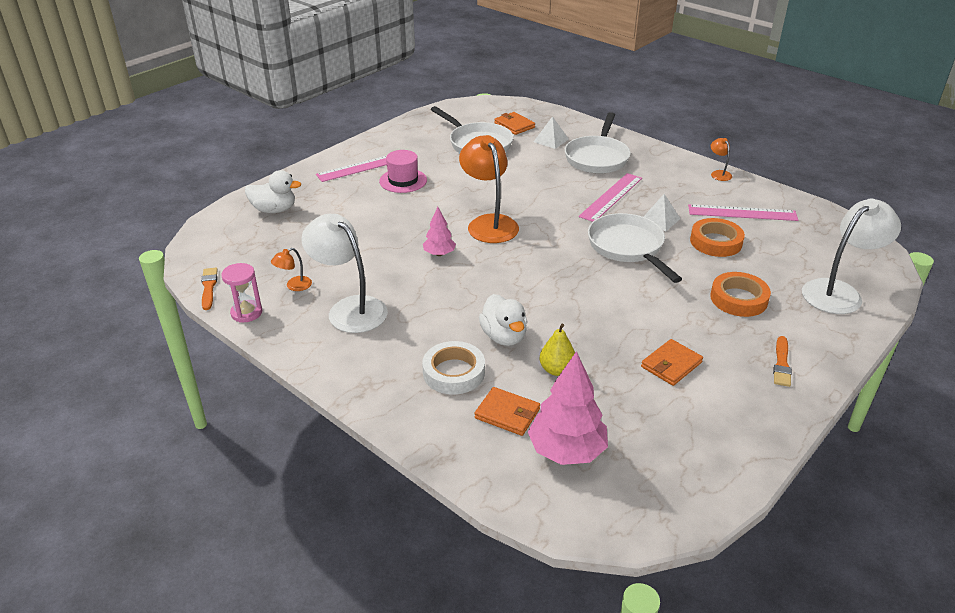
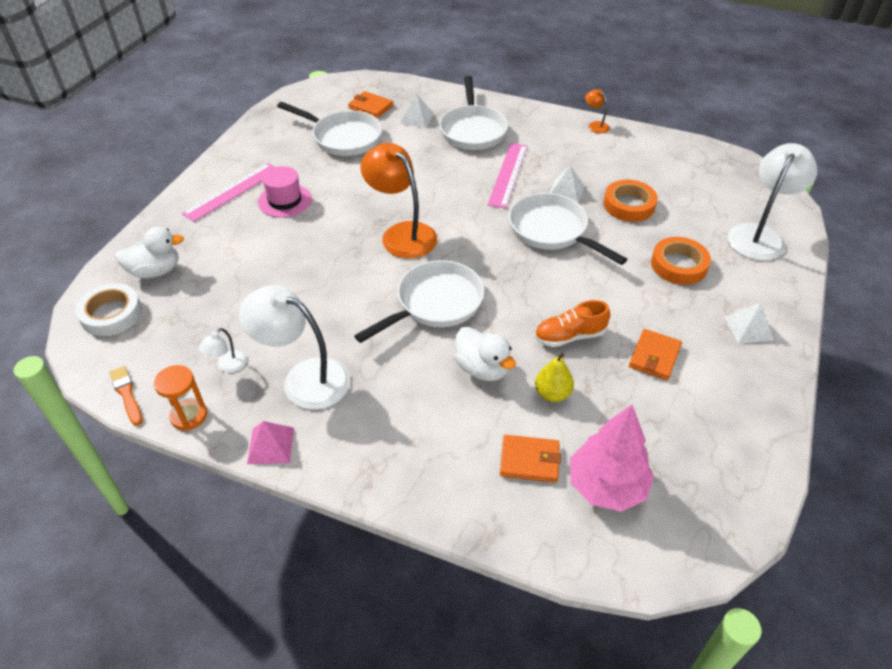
camera: 20 degrees left, 10 degrees up
pink hourglass [221,263,262,323] -> orange hourglass [154,365,207,431]
orange lamp [271,248,312,291] -> white lamp [199,328,246,372]
white tape [422,341,485,394] -> white tape moved to [76,283,142,336]
pink tree [423,207,456,256] -> none
pink ruler [688,204,798,221] -> none
orange brush [773,336,792,387] -> white pyramid [725,302,774,344]
none -> pink pyramid [247,421,294,464]
none -> white pan [354,260,484,343]
none -> orange shoe [534,300,610,347]

